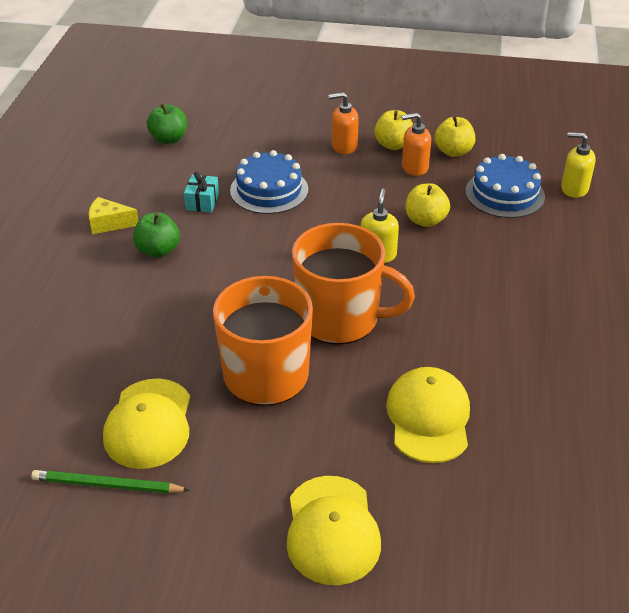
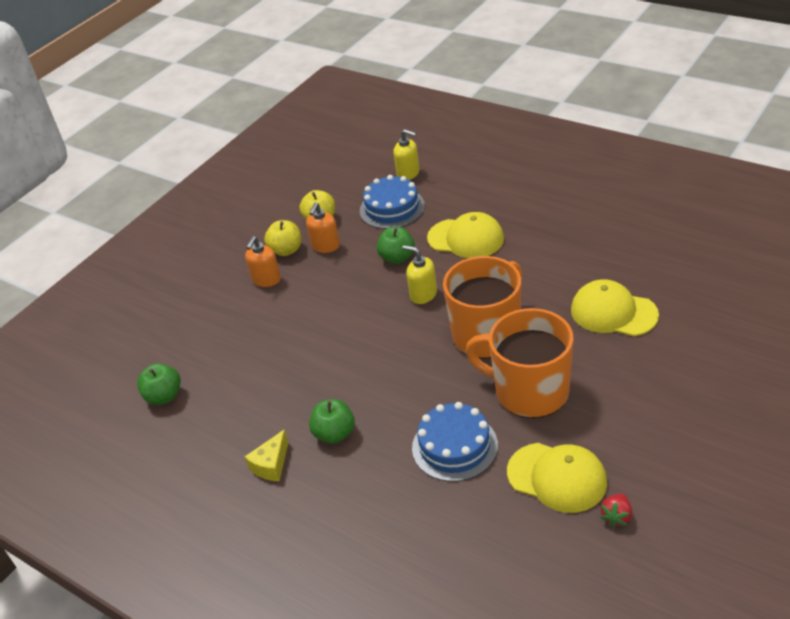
camera: 60 degrees left, 0 degrees up
green pencil [31,470,189,493] -> red strawberry [600,494,632,528]
turquoise gift [184,172,219,213] -> none
blue cake [230,150,308,214] -> blue cake moved to [412,402,498,482]
yellow cap [286,476,381,585] -> yellow cap moved to [427,212,504,258]
yellow apple [406,183,450,227] -> green apple [377,227,415,264]
yellow soap dispenser [561,132,596,198] -> yellow soap dispenser turned 105 degrees counterclockwise [394,129,420,180]

